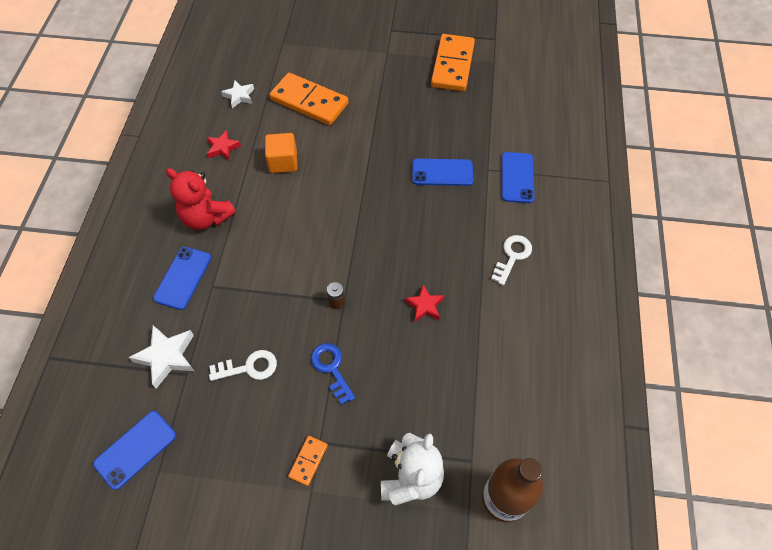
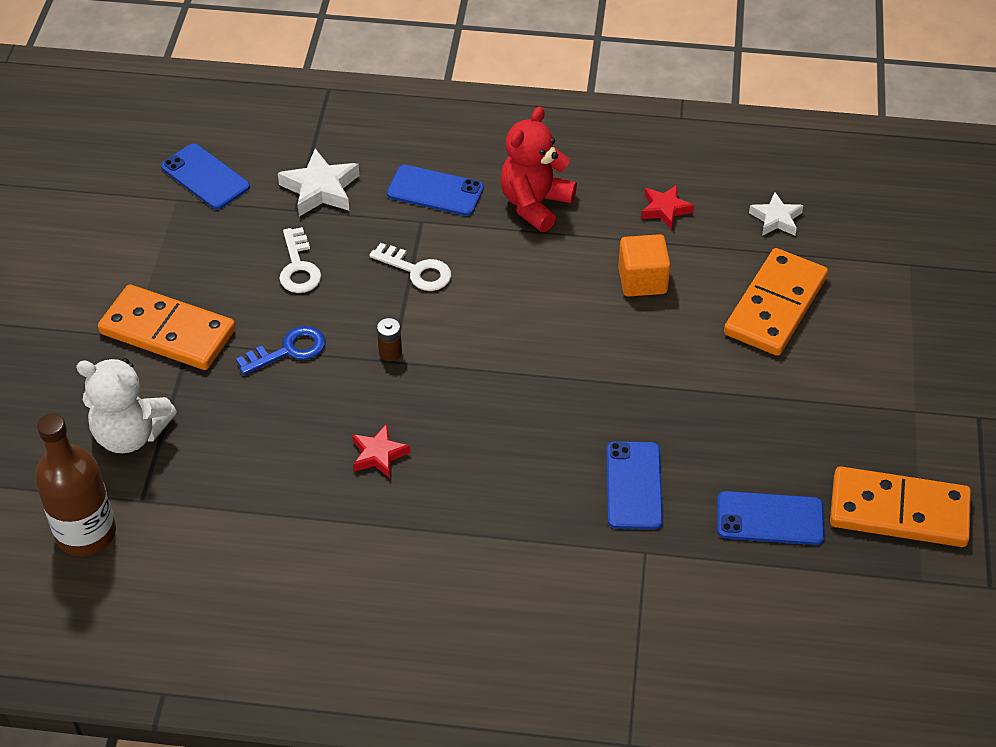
camera: 90 degrees right, 10 degrees down
orange domino [288,436,328,486] -> orange domino [98,284,236,370], size x2.21
white key [491,235,532,285] -> white key moved to [369,243,452,291]
blue phone [502,152,534,203] -> blue phone moved to [717,491,824,545]

